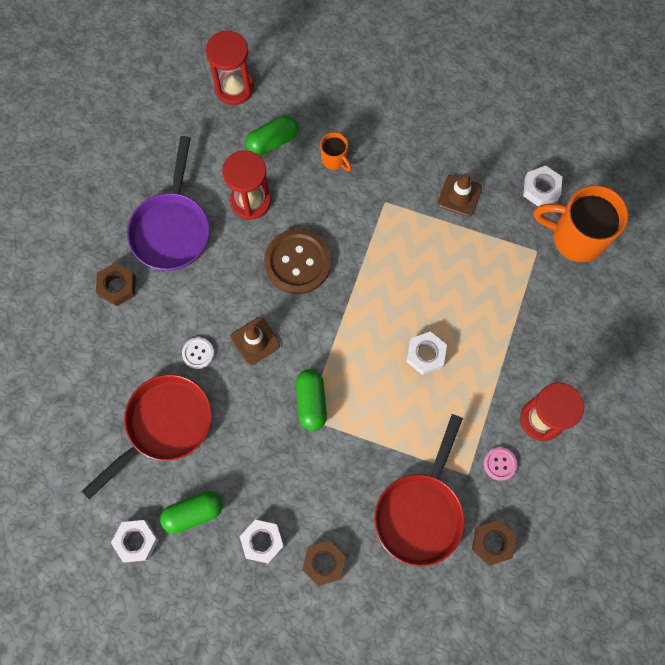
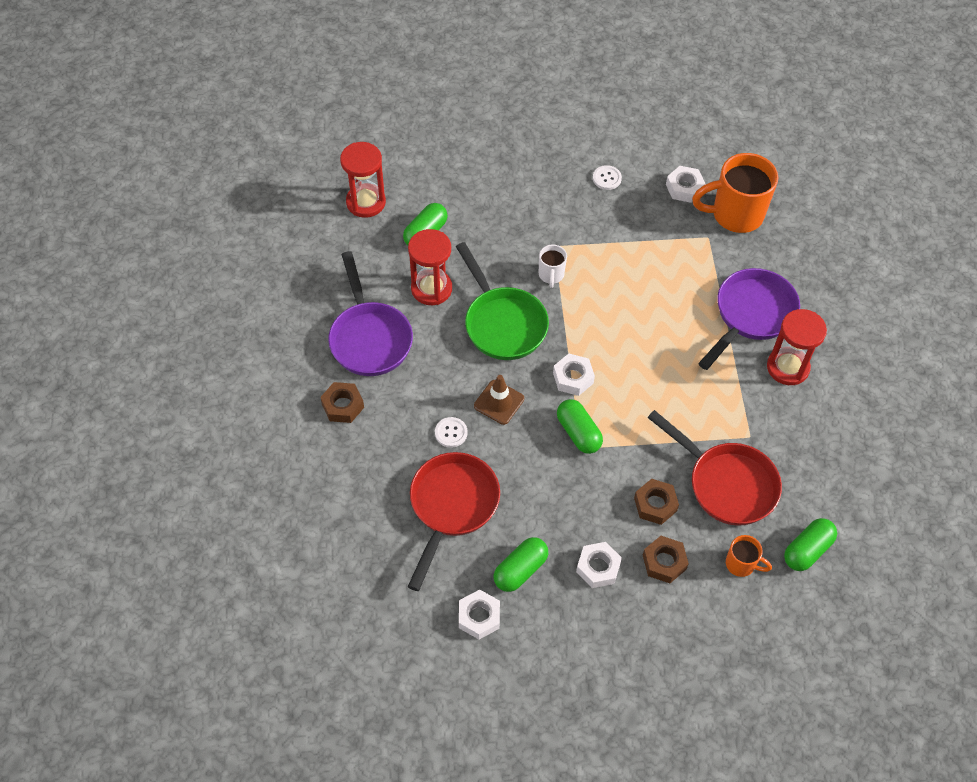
camera: 25 degrees left, 15 degrees down
brown button [264,229,331,294] -> green pan [456,242,549,360]
orange mug [320,132,352,172] -> orange mug moved to [726,535,772,577]
red pan [374,414,465,567] -> red pan turned 45 degrees counterclockwise [648,410,782,526]
white nut [406,331,447,375] -> white nut moved to [553,354,595,396]
brown traffic cone [438,173,482,217] -> none
brown nut [472,520,516,565] -> brown nut moved to [634,479,679,525]
pink button [484,447,517,481] -> none
none -> white mug [539,245,567,288]
none -> white button [593,165,622,190]
none -> purple pan [698,268,800,370]
none -> green capsule [784,518,837,571]

